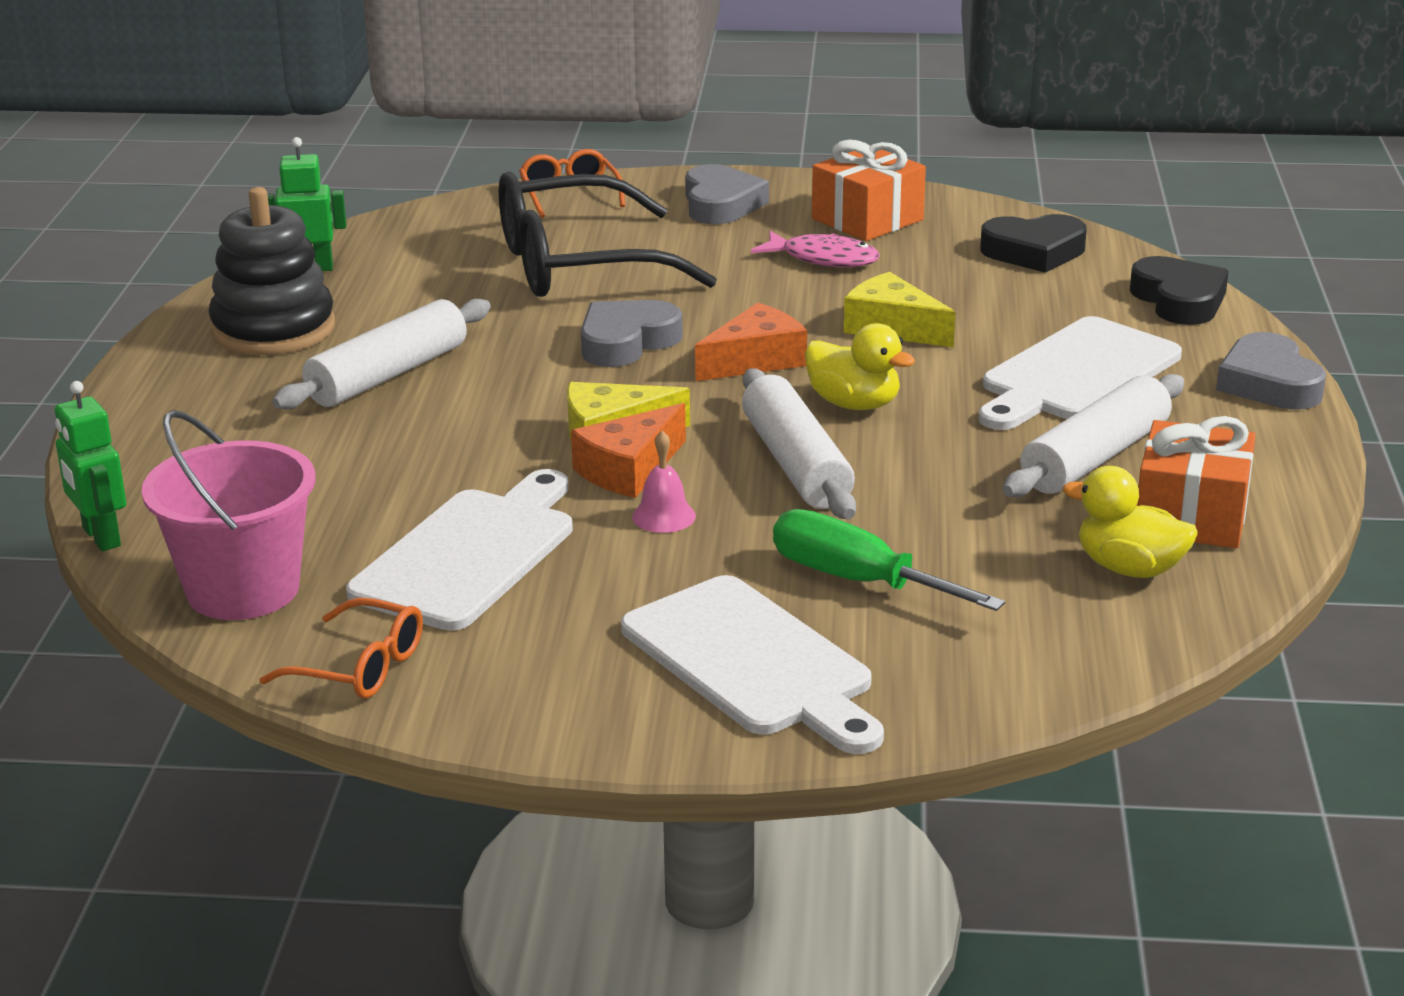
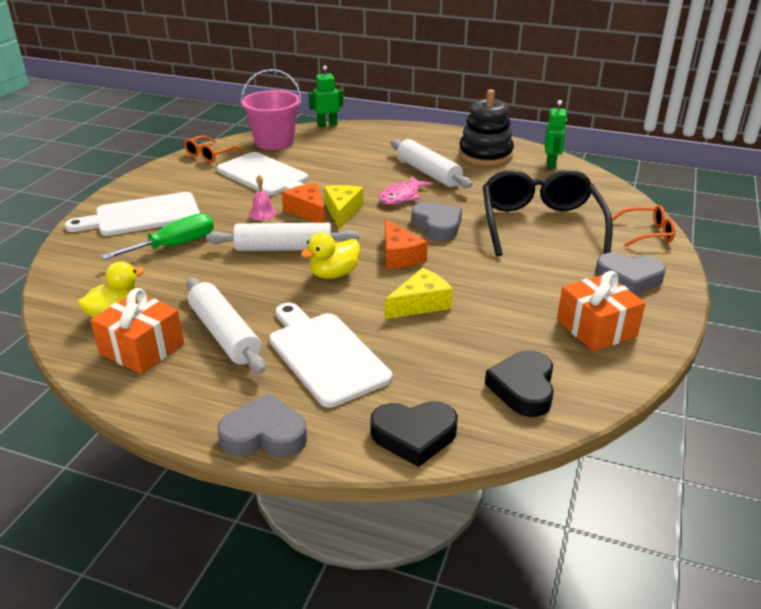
camera: 105 degrees right, 5 degrees up
pink fish [751,231,879,267] -> pink fish moved to [379,176,433,205]

